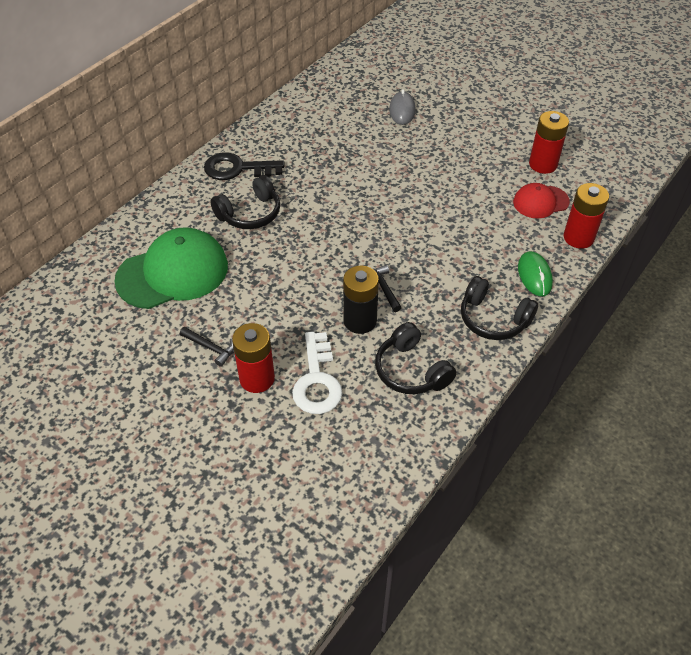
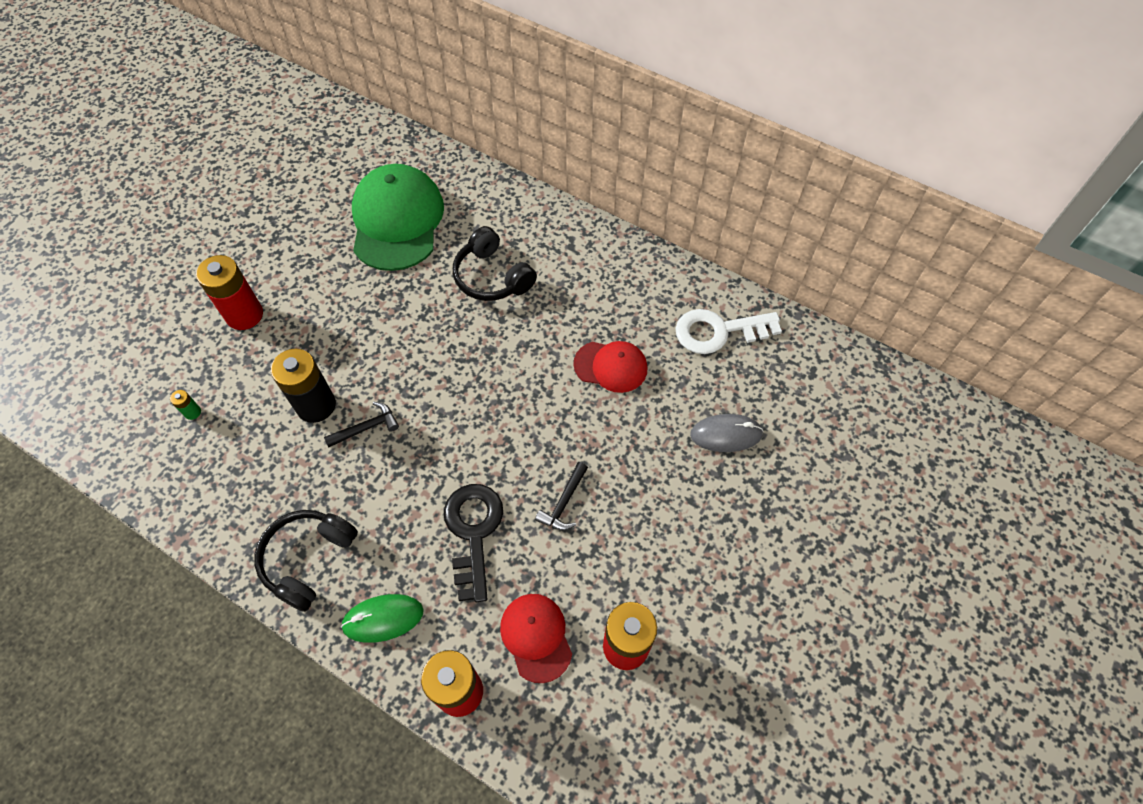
camera: 85 degrees right, 10 degrees up
green cap [114,227,228,309] -> green cap turned 150 degrees counterclockwise [352,164,444,271]
black hammer [180,327,234,367] -> black hammer moved to [535,462,588,530]
black key [204,152,284,180] -> black key moved to [444,484,503,602]
white key [292,332,343,414] -> white key moved to [675,309,782,354]
black headphones [375,322,457,394] -> none
none -> green battery [170,390,201,420]
none -> red cap [573,341,647,393]

